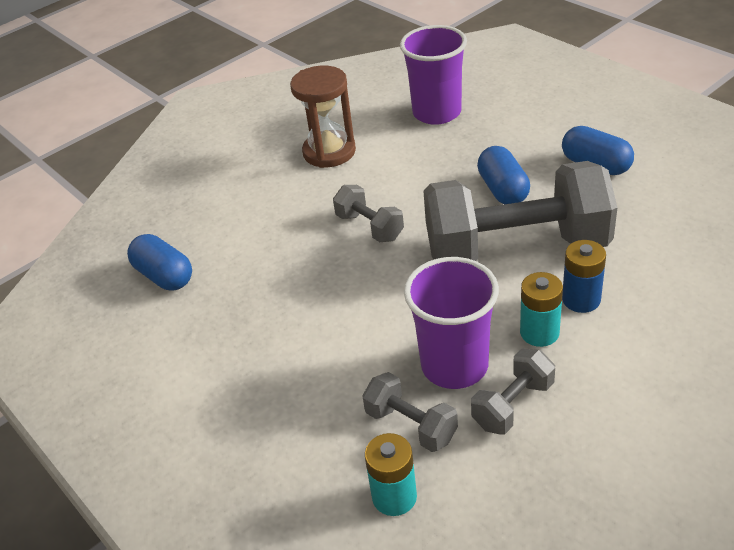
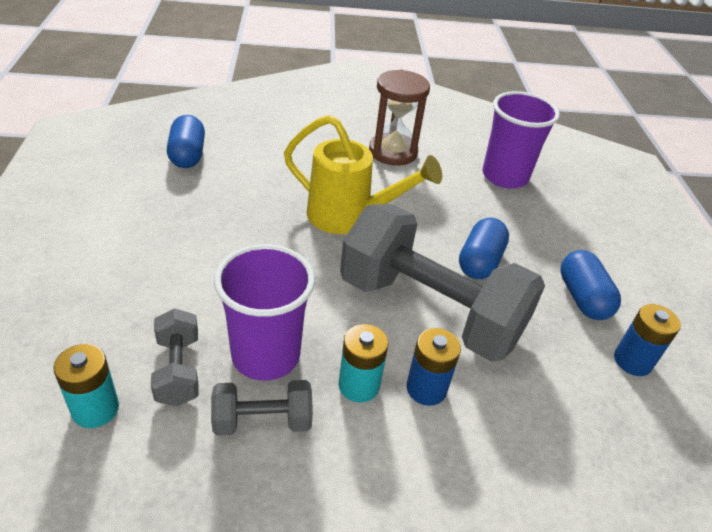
camera: 30 degrees right, 0 degrees up
grey dumbbell [333,185,404,242] -> yellow watering can [284,115,442,234]
none -> blue battery [614,304,681,376]

